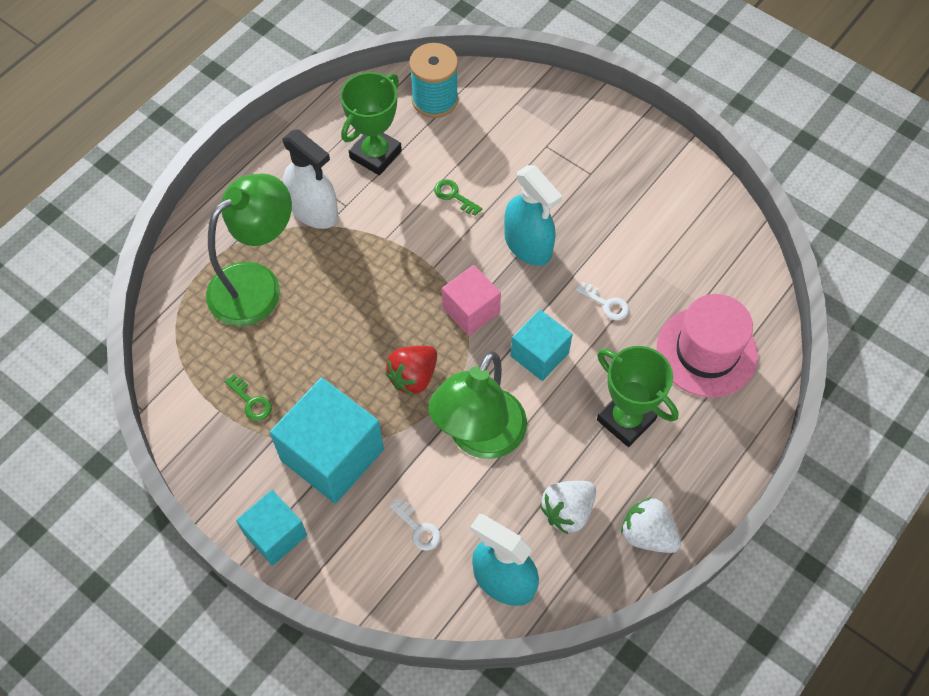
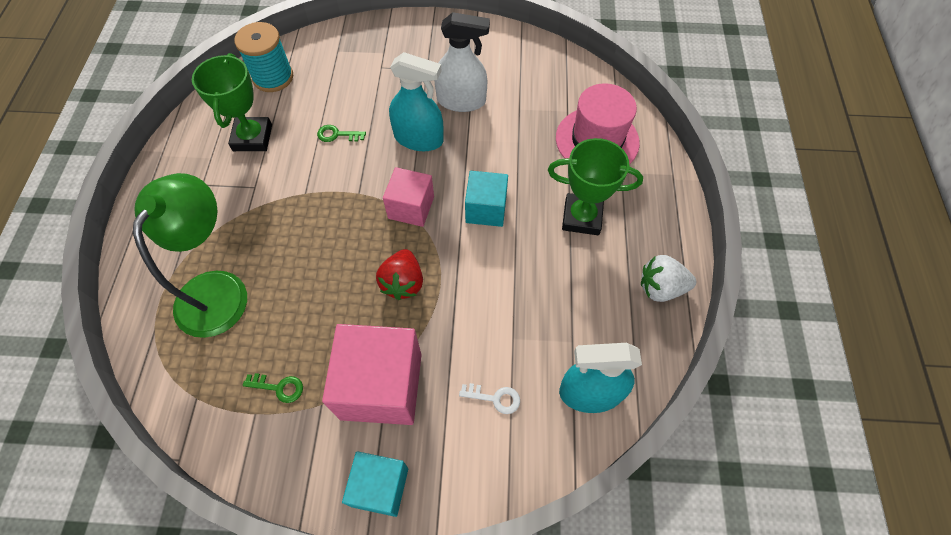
camera: 35 degrees left, 0 degrees up
turquoise cube [270,377,384,504] -> pink cube [322,324,421,425]
white spray bottle [282,129,338,229] -> white spray bottle moved to [434,12,490,112]
green lamp [428,352,527,459] -> none
white strawberry [540,481,596,534] -> none
white key [576,282,629,320] -> none

